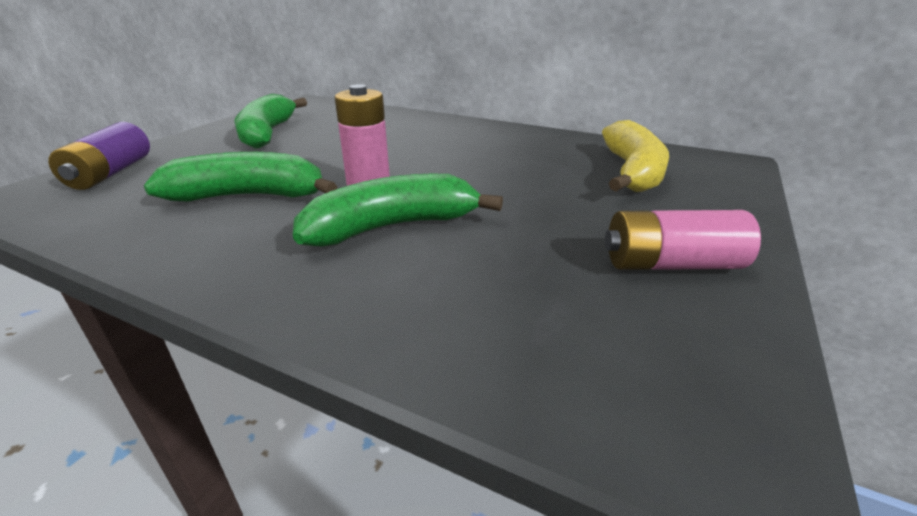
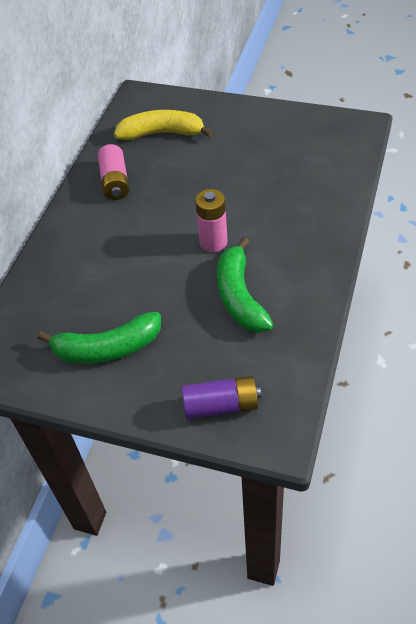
camera: 95 degrees left, 20 degrees up
green banana [293,174,503,246] -> none
pink battery [605,210,761,270] -> pink battery moved to [98,144,129,200]

